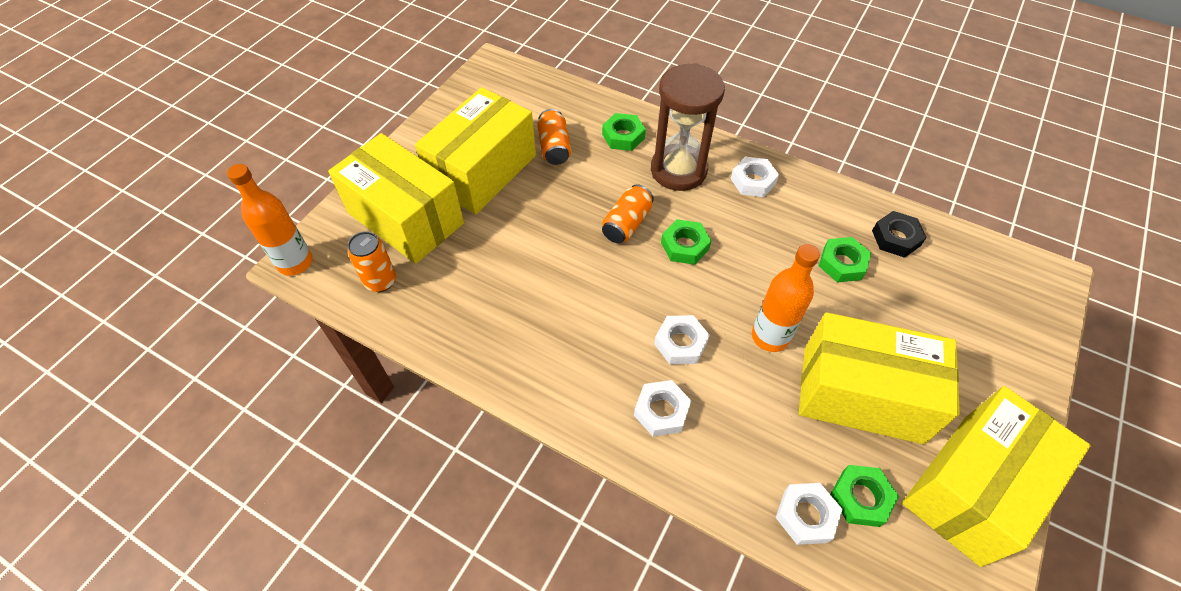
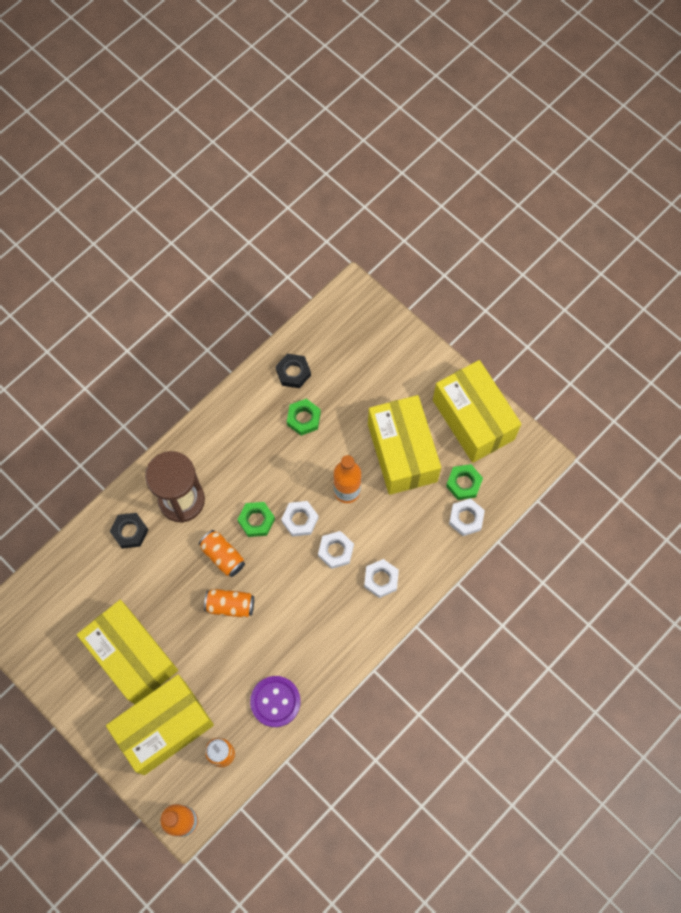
camera: 75 degrees left, 15 degrees up
orange can [537,109,571,165] -> orange can moved to [204,589,254,618]
green nut [602,113,646,151] -> black nut [110,513,148,549]
white nut [731,157,779,197] -> white nut moved to [281,501,318,537]
yellow box [799,312,960,444] -> yellow box turned 45 degrees counterclockwise [368,395,441,495]
none -> purple button [250,676,301,727]

